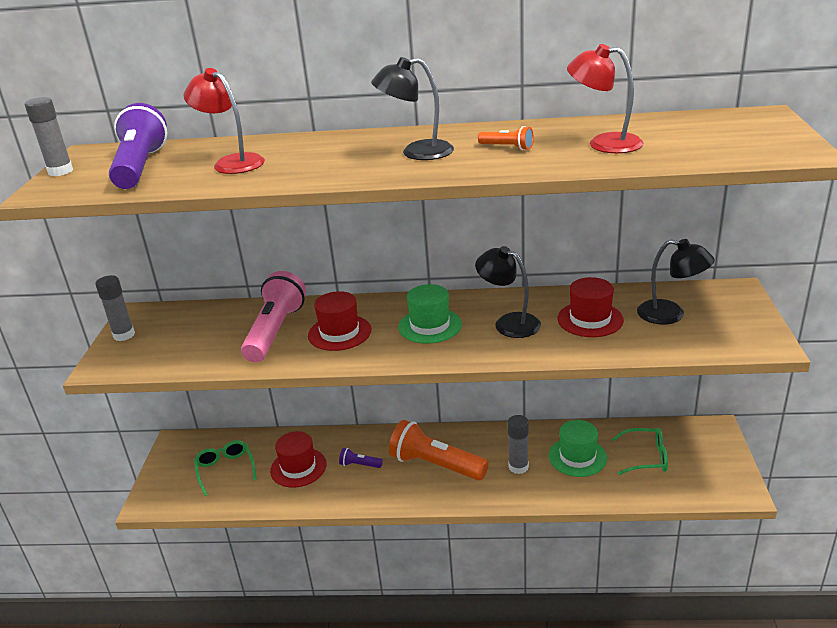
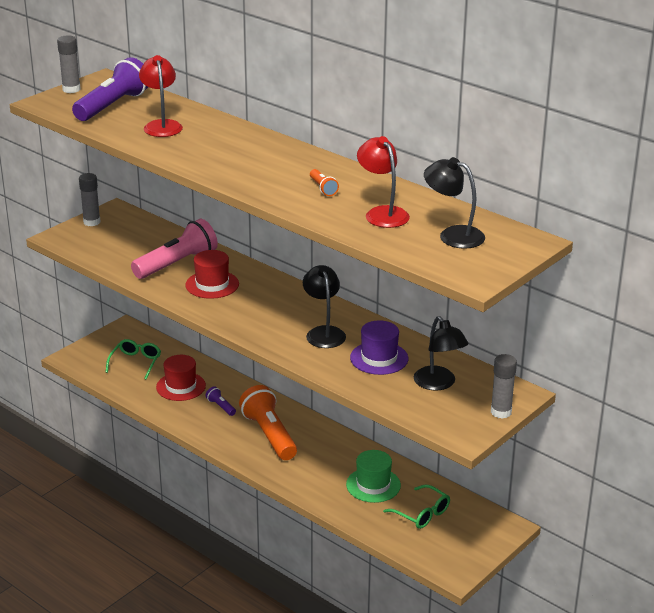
camera: 35 degrees right, 0 degrees up
black lamp [371,57,454,160] -> black lamp moved to [424,157,485,249]
green hat [398,284,462,344] -> none
grey glue stick [507,415,529,474] -> grey glue stick moved to [491,354,517,419]
red hat [557,277,624,337] -> purple hat [350,320,408,375]

